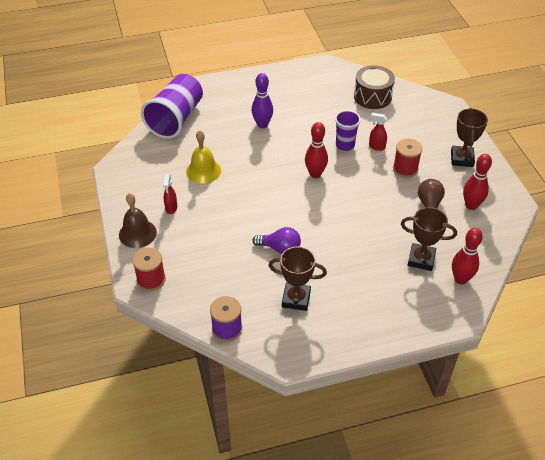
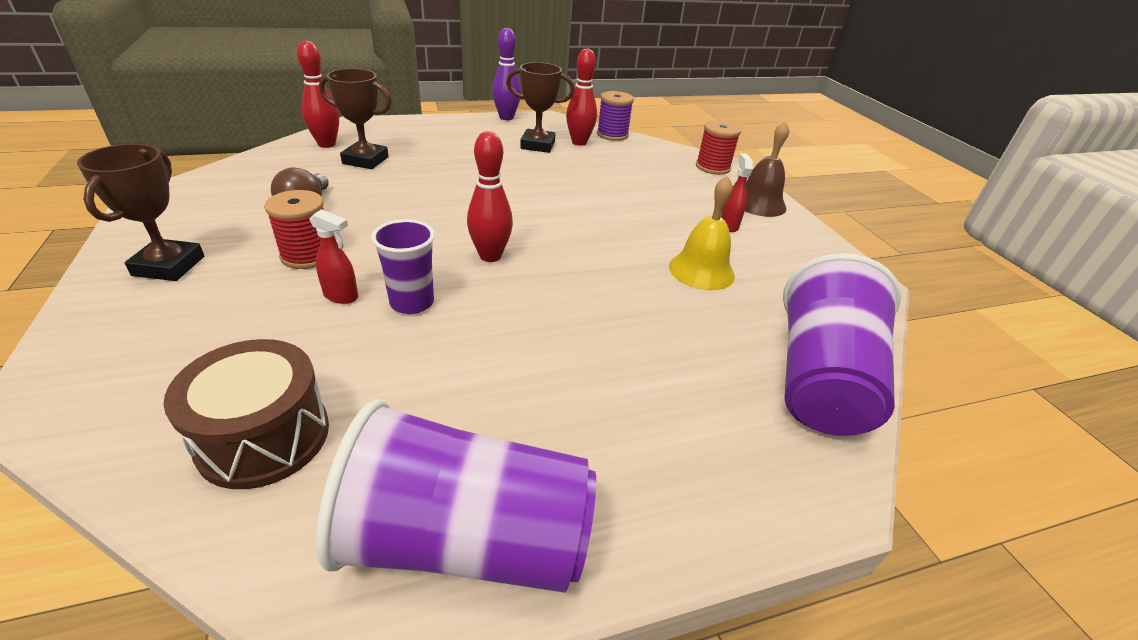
camera: 175 degrees right, 10 degrees down
purple bowling pin [252,73,273,128] -> purple bowling pin moved to [492,28,521,120]
purple light bulb [253,227,301,254] -> none
red bowling pin [463,154,492,210] -> red bowling pin moved to [566,48,597,146]
none -> purple cup [316,399,596,593]

